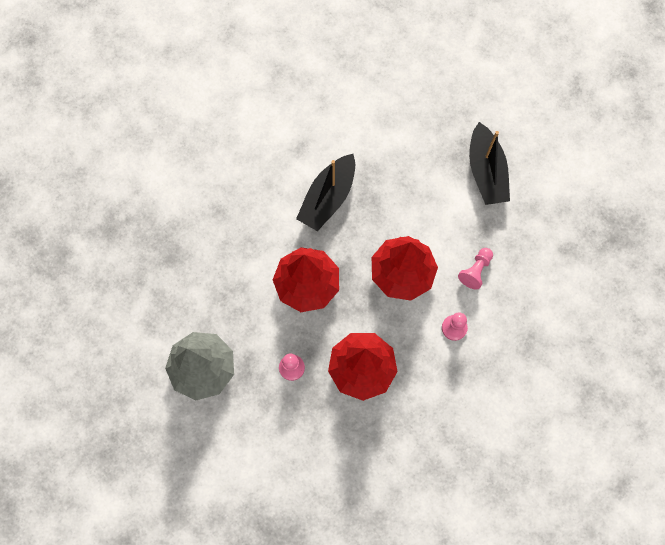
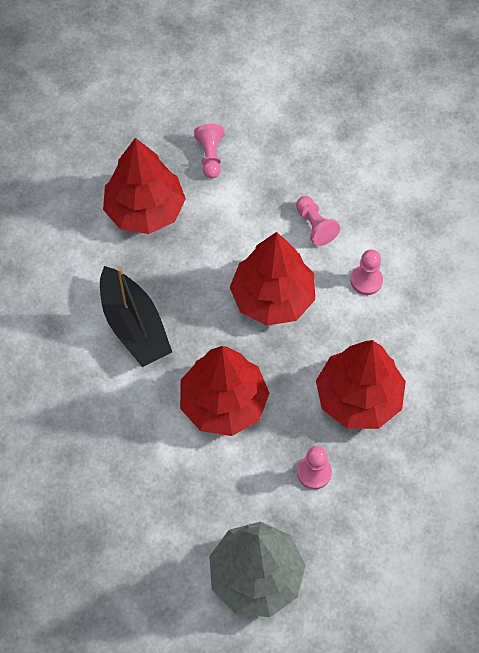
camera: 60 degrees left, 10 degrees down
black boat [469,122,510,205] -> pink pawn [194,124,225,179]
none -> red tree [103,138,186,234]

